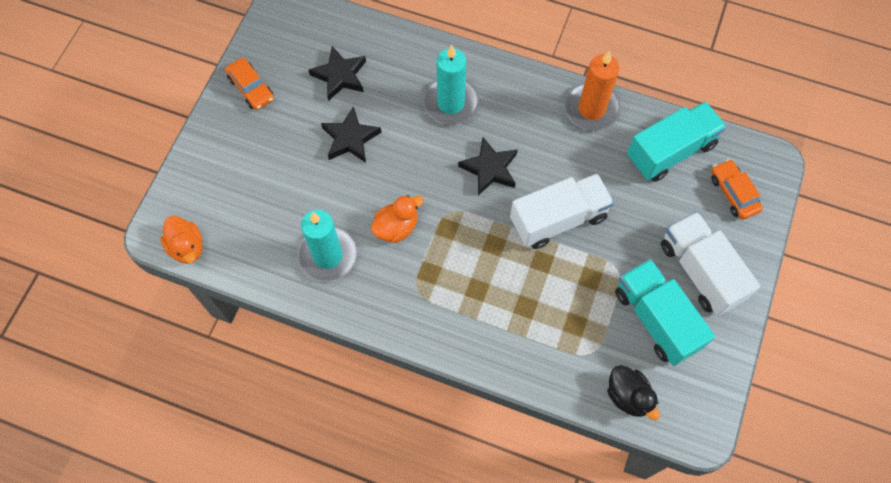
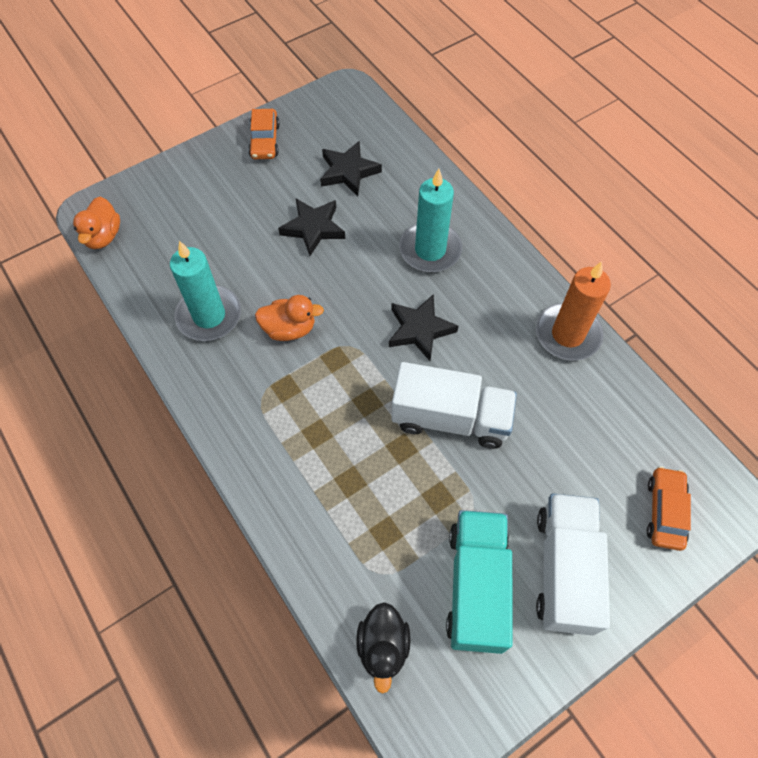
camera: 35 degrees right, 5 degrees down
turquoise truck [627,102,727,182] -> none

